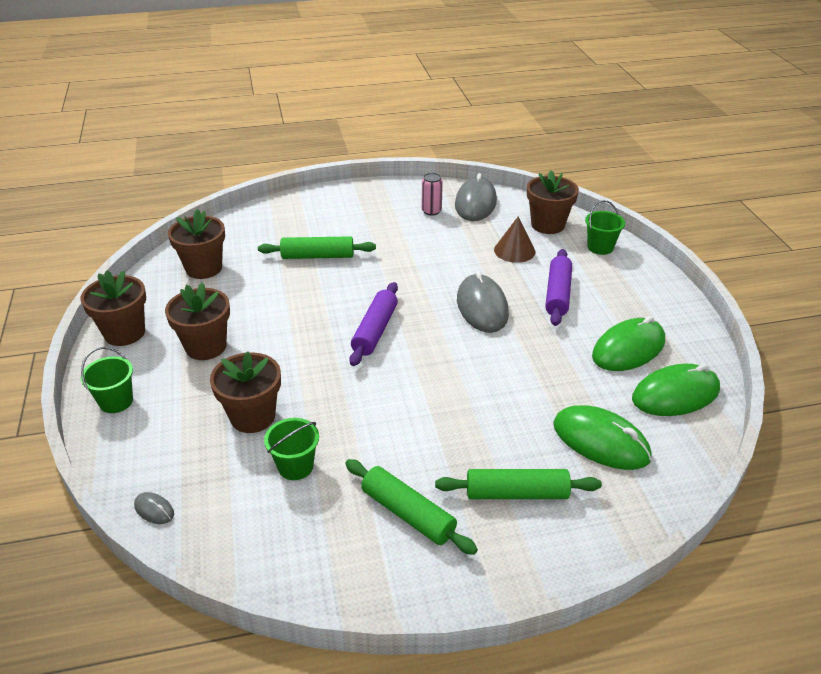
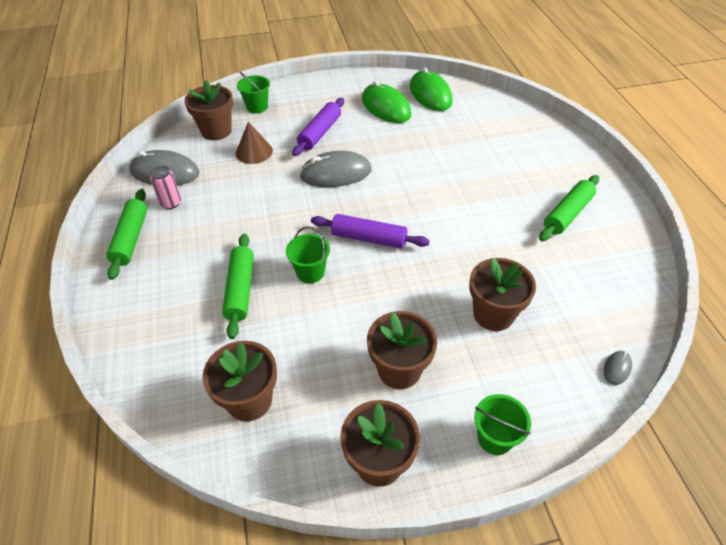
camera: 90 degrees left, 10 degrees up
green bucket [264,418,319,480] -> green bucket moved to [286,226,330,283]
green rolling pin [435,469,602,499] -> green rolling pin moved to [106,189,147,280]
purple rolling pin [545,249,572,326] -> purple rolling pin turned 75 degrees counterclockwise [292,98,344,156]
green mouse [553,405,652,470] -> none

